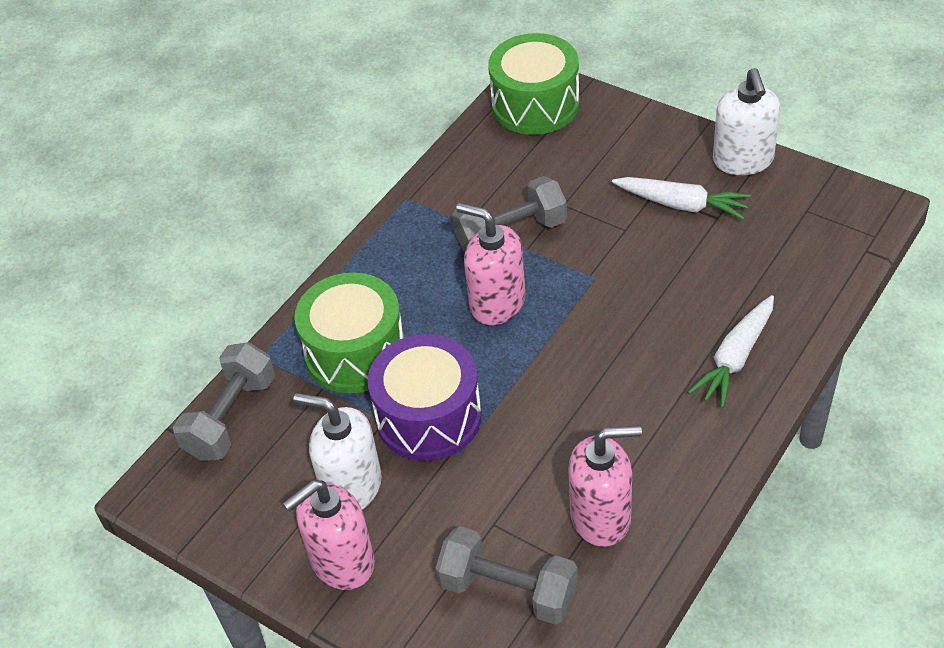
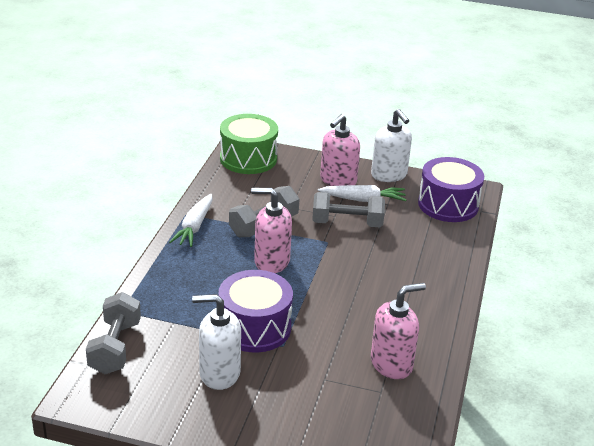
camera: 25 degrees left, 15 degrees down
pink soap dispenser [283,480,375,590] -> pink soap dispenser moved to [320,114,360,186]
green drum [294,272,404,393] -> none
grey dumbbell [436,526,578,625] -> grey dumbbell moved to [312,192,385,227]
white carrot [688,295,774,408] -> white carrot moved to [169,194,213,247]
none -> purple drum [418,157,484,222]

